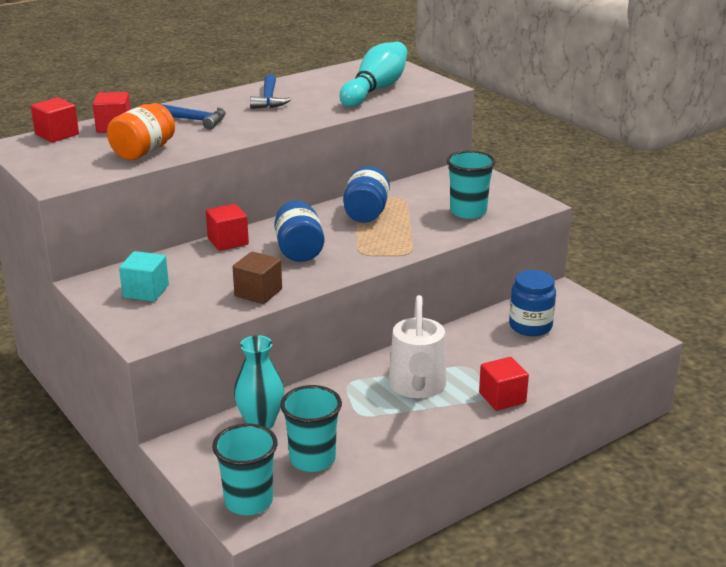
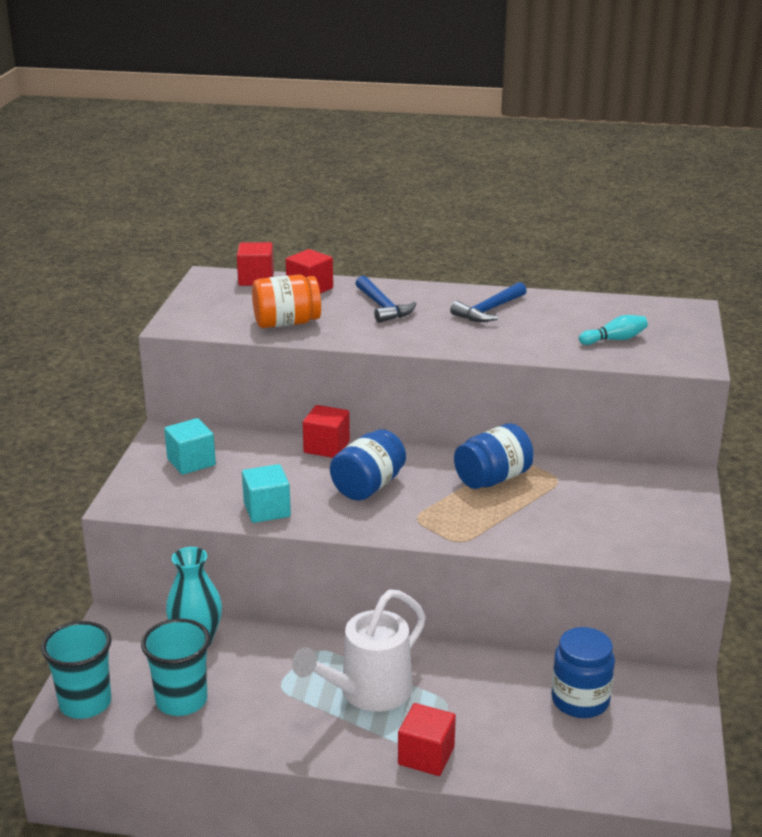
camera: 45 degrees right, 0 degrees up
brown cube [233,251,282,304] -> turquoise cube [242,464,291,523]
turquoise bowling pin [340,42,407,107] -> turquoise bowling pin [579,315,648,345], size x0.47
turquoise cup [446,151,496,219] -> none

